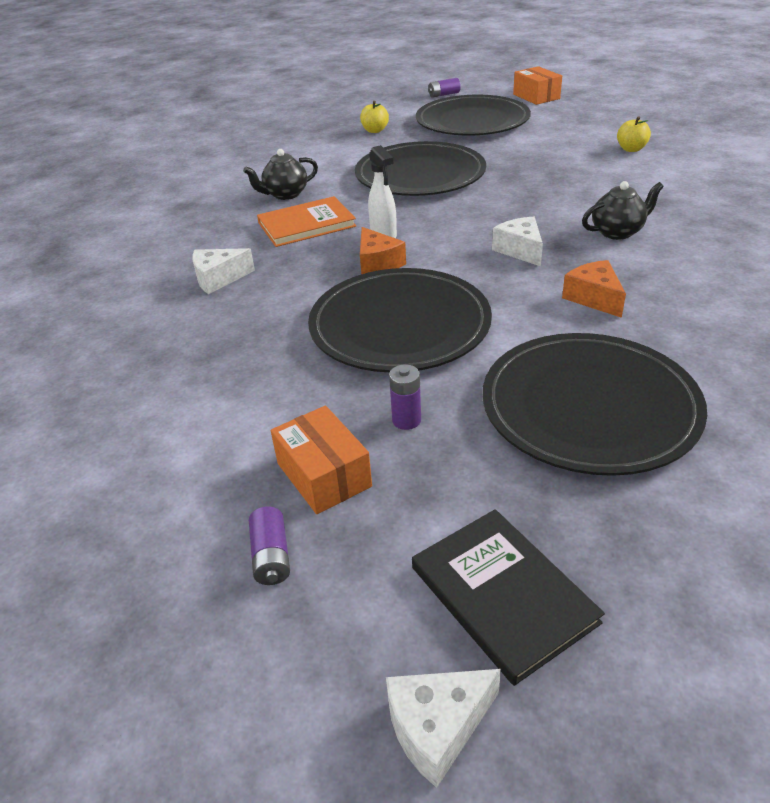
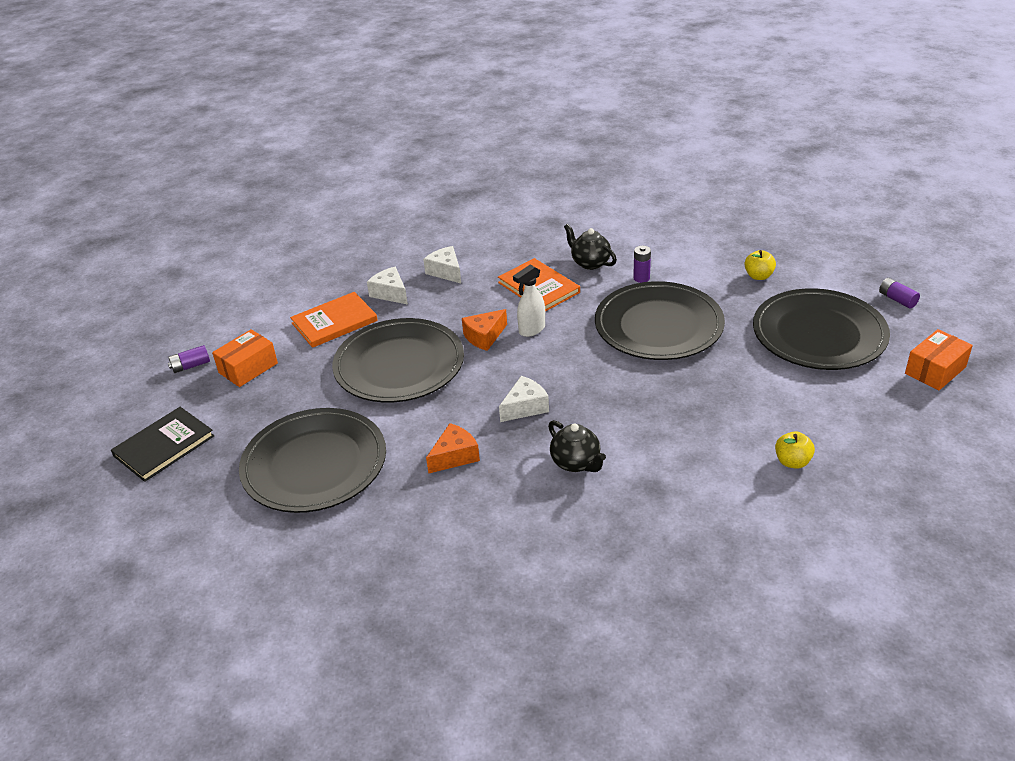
camera: 75 degrees right, 0 degrees up
white cheese [386,669,501,788] -> white cheese moved to [367,267,408,305]
purple battery [389,364,421,430] -> purple battery moved to [633,246,651,283]
none -> orange book [290,292,378,348]

